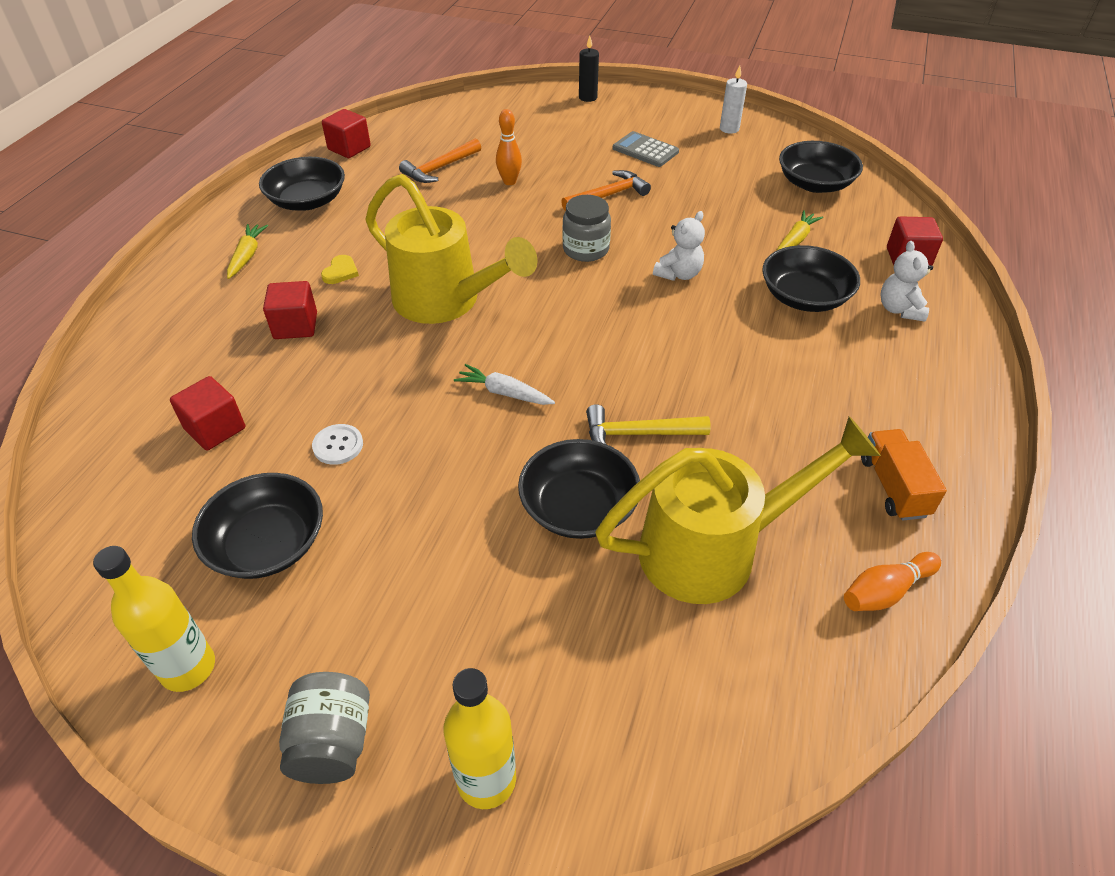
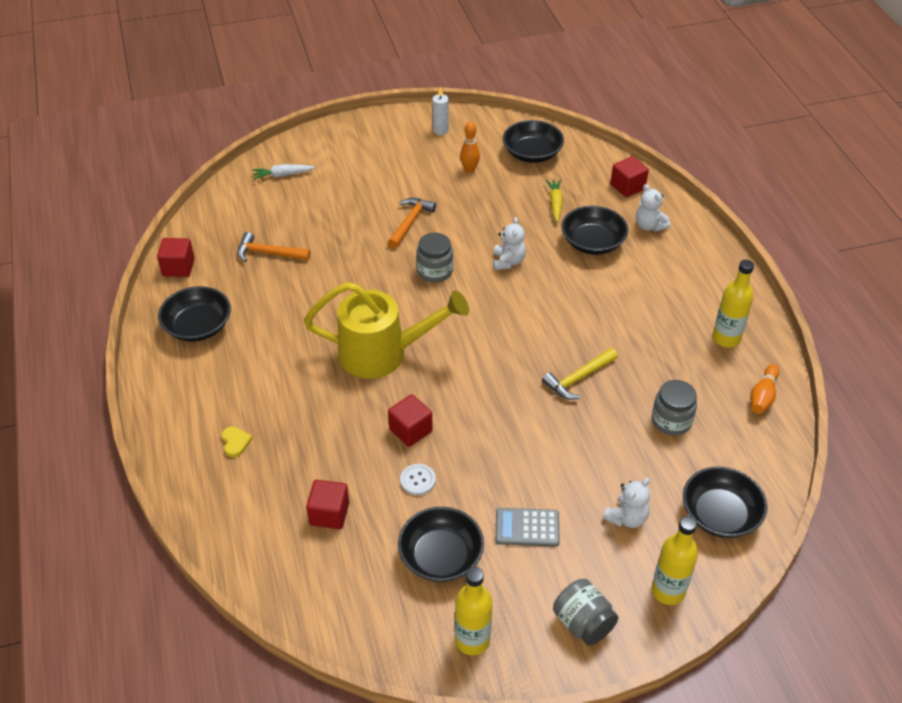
camera: 35 degrees left, 0 degrees up
yellow carrot [227,224,268,279] -> none
red cube [263,281,317,339] -> red cube moved to [388,394,433,447]
yellow heart [321,255,359,284] -> yellow heart moved to [222,427,253,457]
orange hammer [399,138,481,183] -> orange hammer turned 90 degrees clockwise [237,232,311,262]
white carrot [454,364,555,405] -> white carrot moved to [252,164,315,180]
orange bowling pin [496,109,522,185] -> orange bowling pin moved to [460,122,480,173]
black bowl [518,439,640,539] -> black bowl moved to [683,467,767,538]
black candle [579,36,599,102] -> none
yellow watering can [595,416,881,604] -> grey jar [652,380,697,436]
grey calculator [613,131,679,167] -> grey calculator moved to [496,508,560,547]
orange truck [861,429,947,520] -> yellow bottle [713,260,754,348]
none -> white teddy bear [603,478,650,528]

